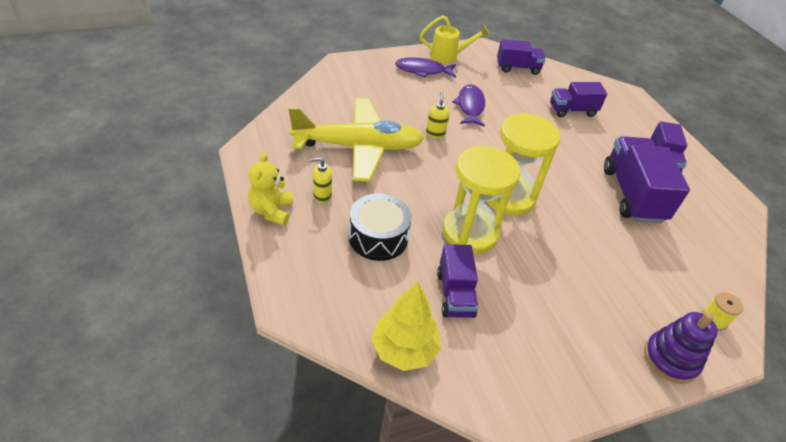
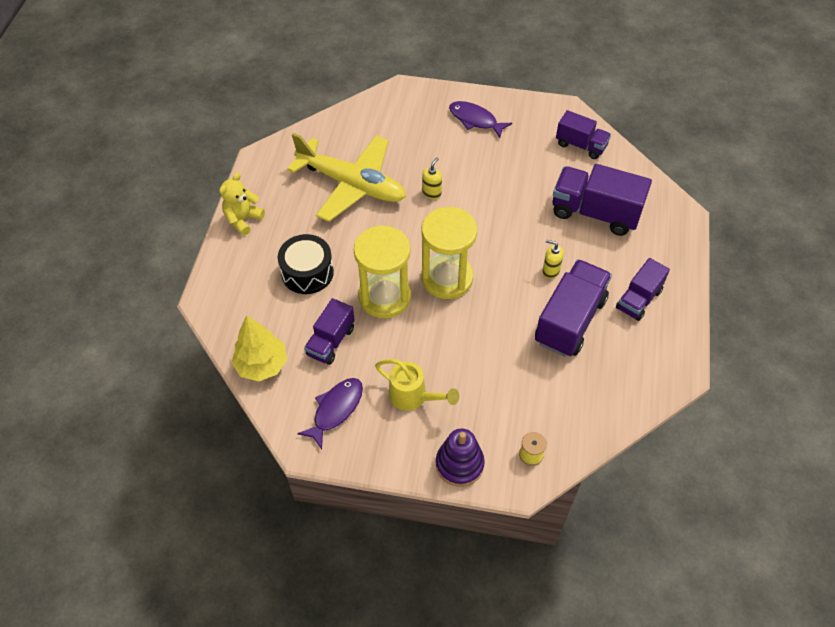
camera: 35 degrees right, 10 degrees up
yellow soap dispenser [310,157,332,203] -> yellow soap dispenser moved to [542,240,564,279]
yellow watering can [420,15,490,63] -> yellow watering can moved to [375,359,459,411]
purple fish [452,84,485,127] -> purple fish moved to [297,378,363,449]
purple truck [550,82,607,117] -> purple truck [553,164,652,236], size x1.65

